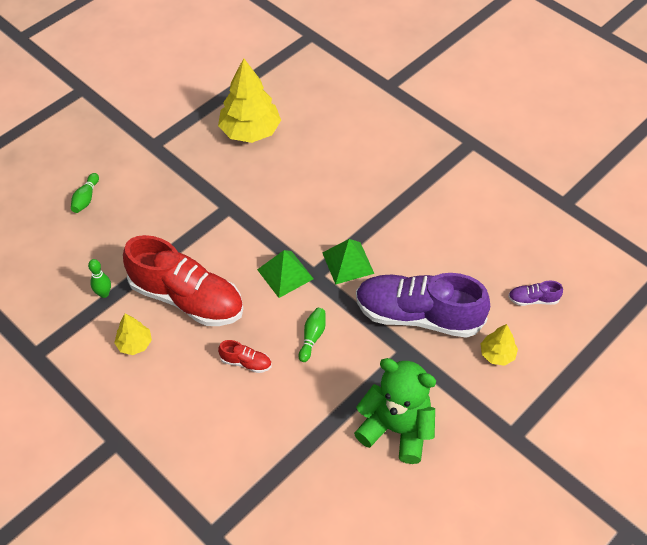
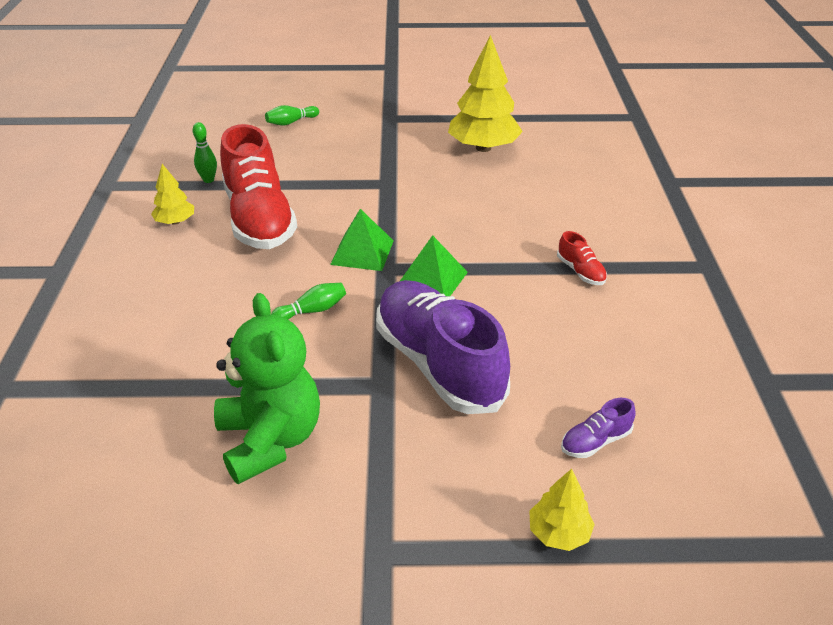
camera: 45 degrees right, 15 degrees down
red shoe [218,340,272,373] -> red shoe moved to [557,231,607,285]
yellow tree [481,324,518,366] -> yellow tree moved to [529,469,595,551]
purple shoe [508,280,563,306] -> purple shoe turned 75 degrees counterclockwise [561,398,636,458]

